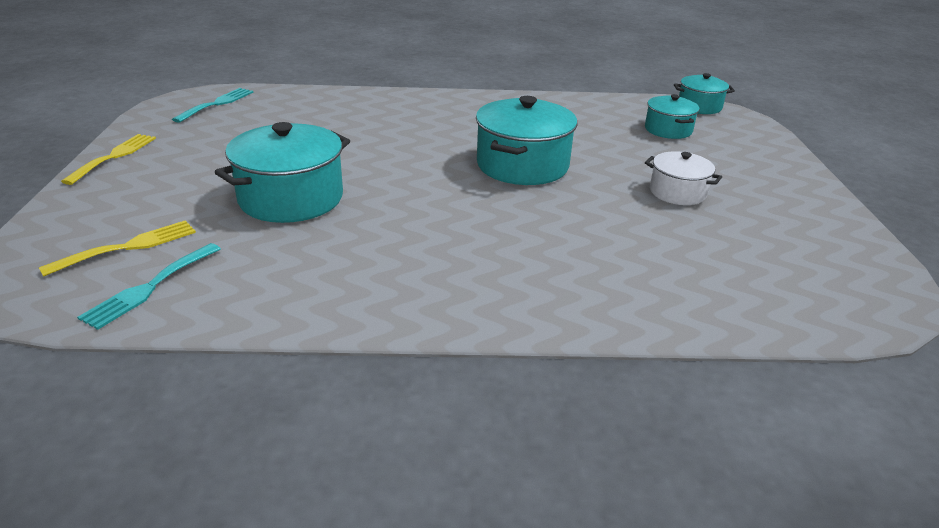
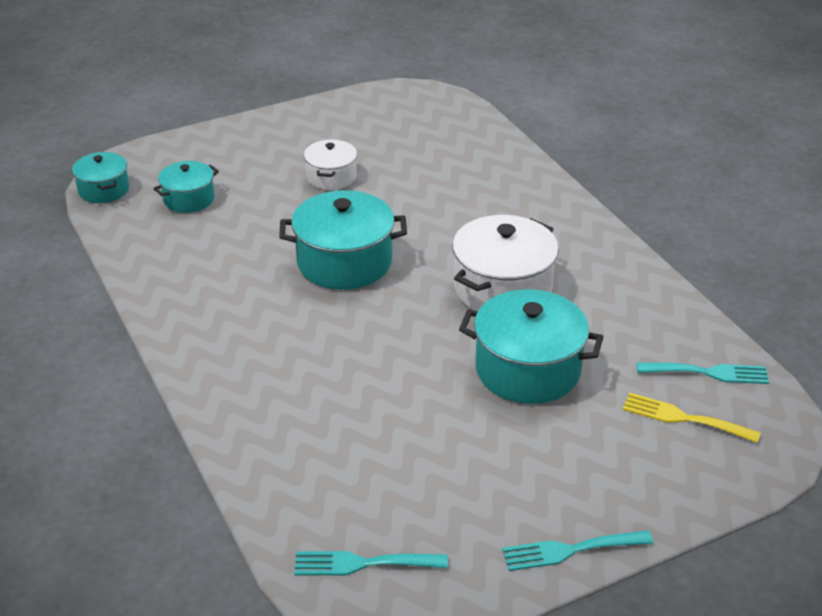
camera: 115 degrees left, 5 degrees up
yellow fork [61,134,156,185] -> turquoise fork [502,531,653,571]
none -> white pot [452,215,559,311]

